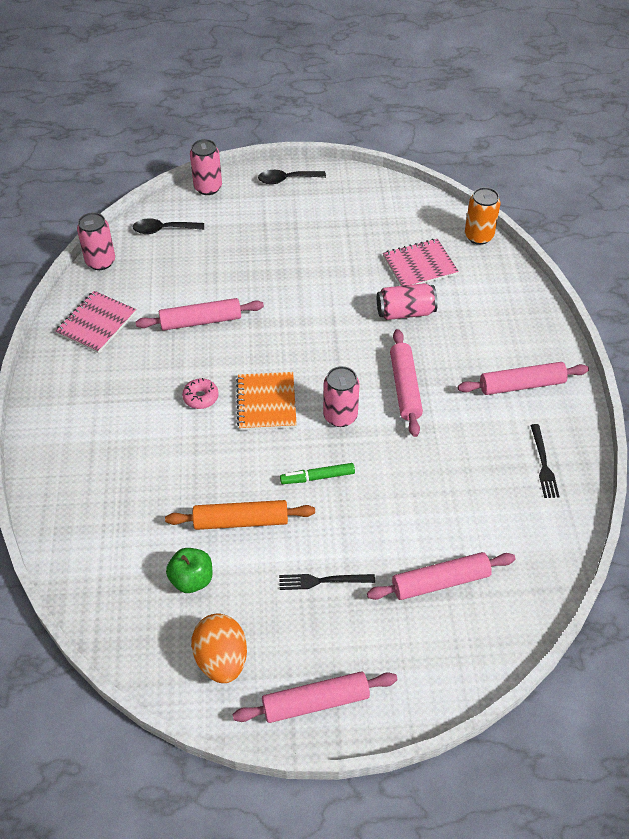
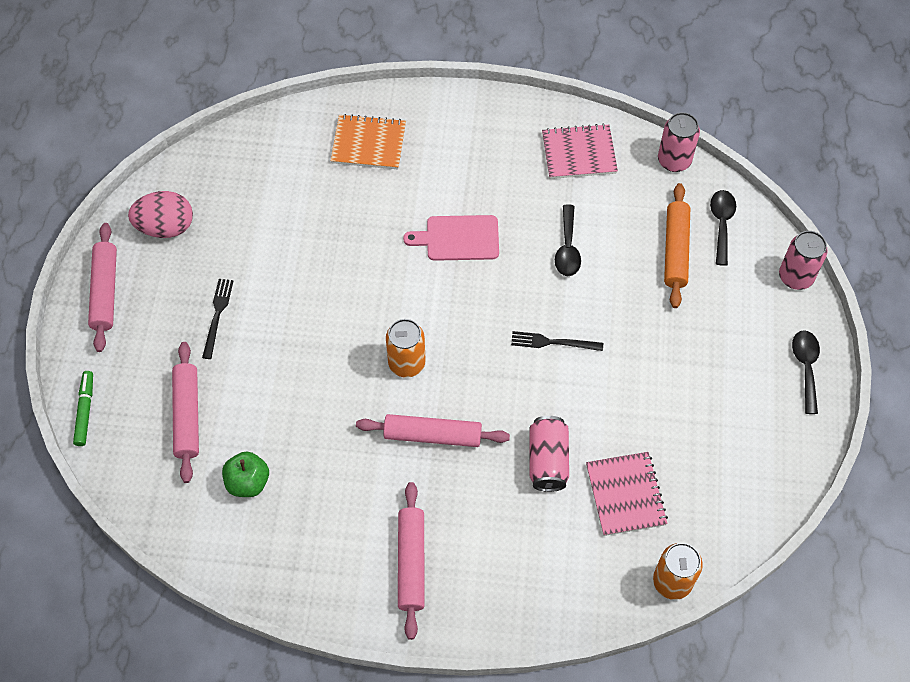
camera: 100 degrees right, 10 degrees up
pink notebook [55,291,136,353] -> pink notebook turned 45 degrees counterclockwise [542,124,618,179]
pink rolling pin [136,298,264,331] -> black spoon [555,204,581,276]
orange rolling pin [165,500,315,530] -> orange rolling pin moved to [664,183,690,308]
green apple [166,548,213,593] -> green apple moved to [222,452,269,497]
pink donut [182,378,219,409] -> pink cutting board [403,215,499,261]
orange egg [191,614,247,683] -> pink egg [128,191,193,238]
orange notebook [236,372,297,430] -> orange notebook moved to [330,114,406,169]
green marker [280,463,355,484] -> green marker moved to [73,371,93,446]
pink can [323,366,360,427] -> orange can [386,319,426,378]
black fork [531,424,560,498] -> black fork moved to [511,331,603,351]

